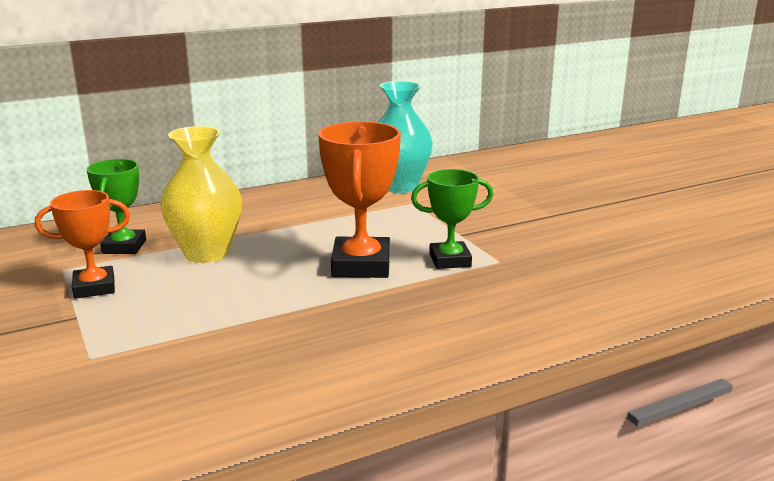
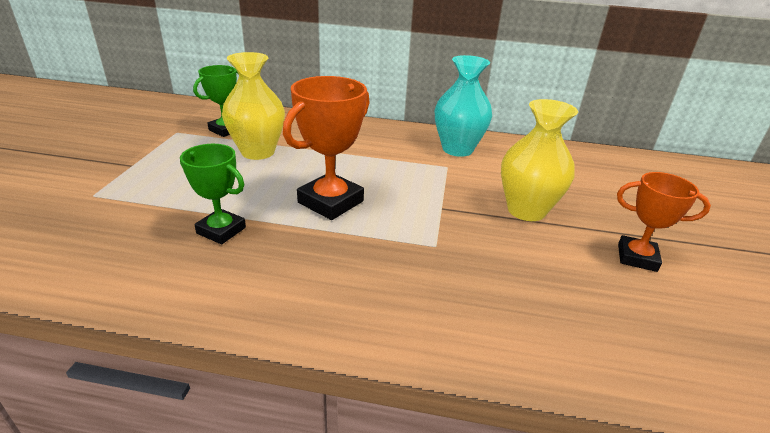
camera: 35 degrees right, 10 degrees up
orange trophy [35,190,130,299] -> orange trophy moved to [617,172,711,272]
green trophy [411,169,493,269] -> green trophy moved to [180,144,246,244]
none -> yellow vase [501,99,578,221]

